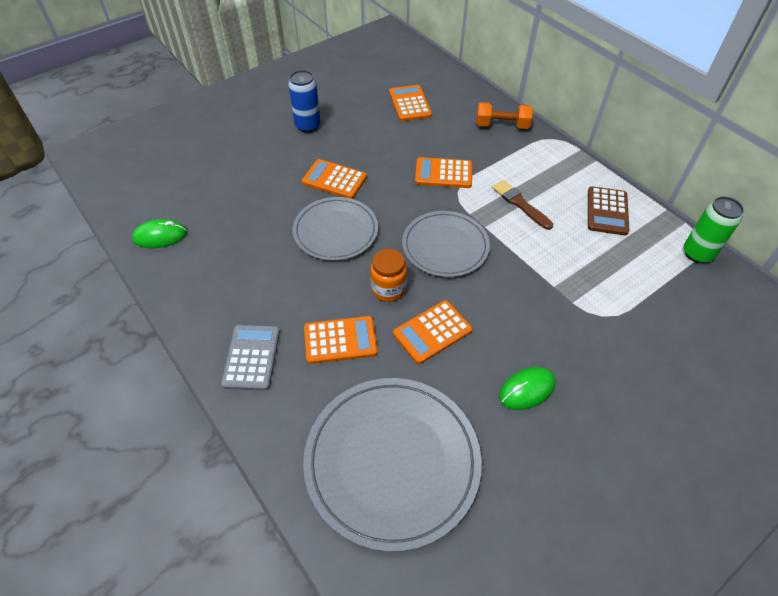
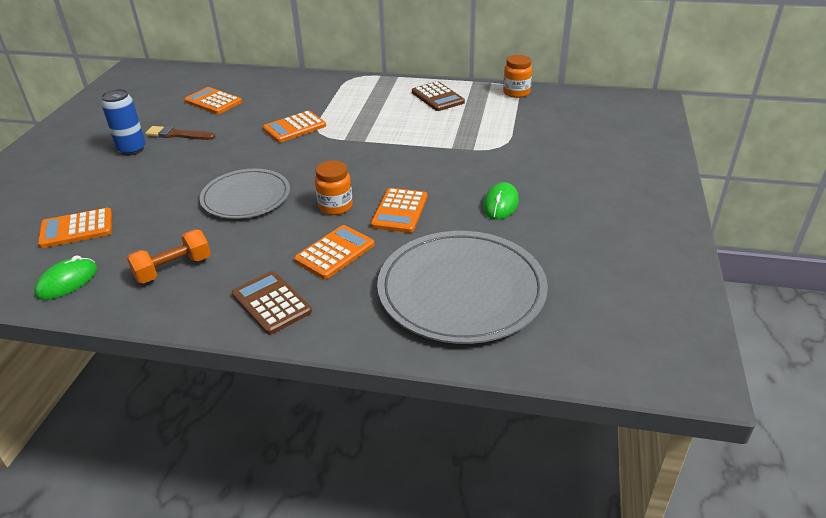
camera: 40 degrees left, 15 degrees down
grey calculator [221,325,280,391] -> brown calculator [232,271,312,335]
orange calculator [302,159,367,199] -> orange calculator moved to [38,208,112,248]
grey plate [402,211,490,277] -> none
orange dumbbell [476,102,533,129] -> orange dumbbell moved to [127,230,211,283]
brown brush [492,180,553,230] -> brown brush moved to [145,126,216,140]
green can [684,196,744,263] -> orange jar [503,55,532,98]

